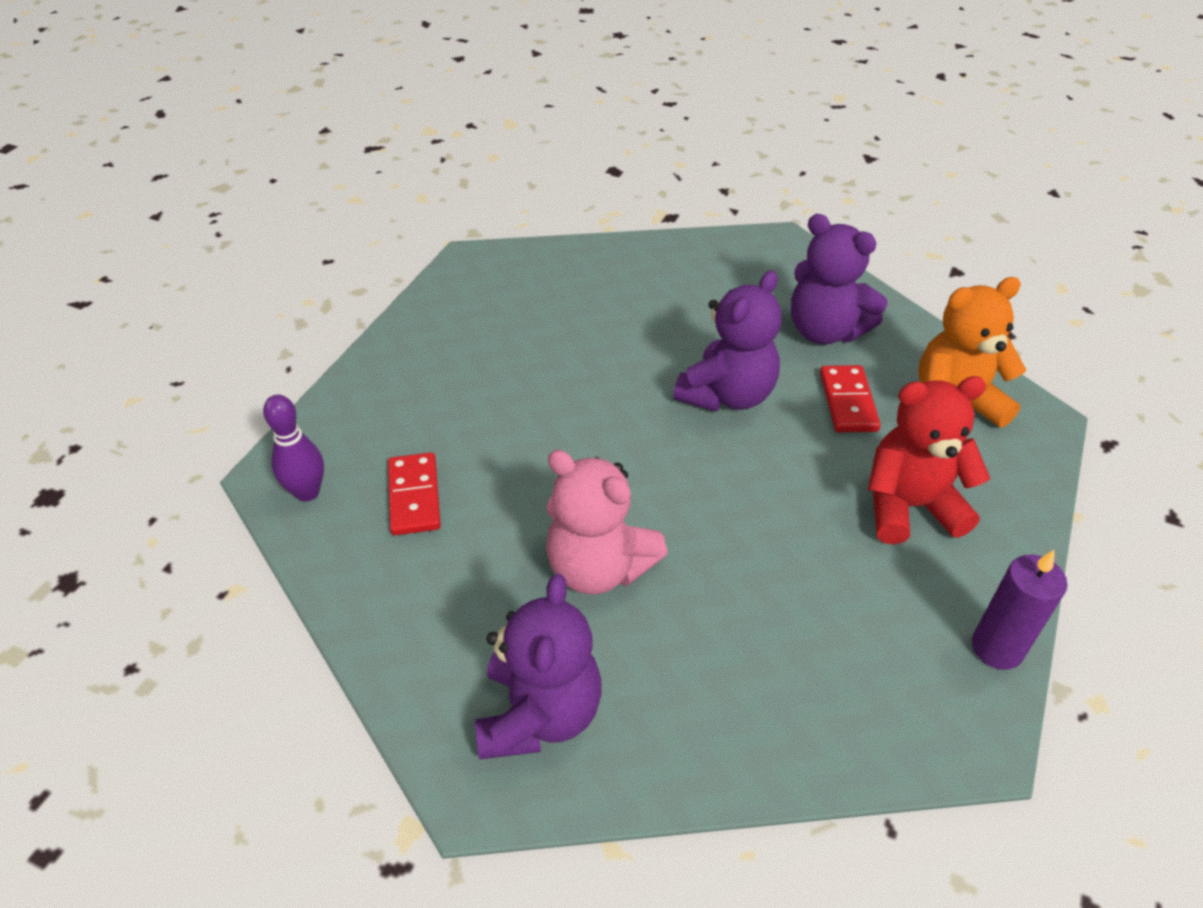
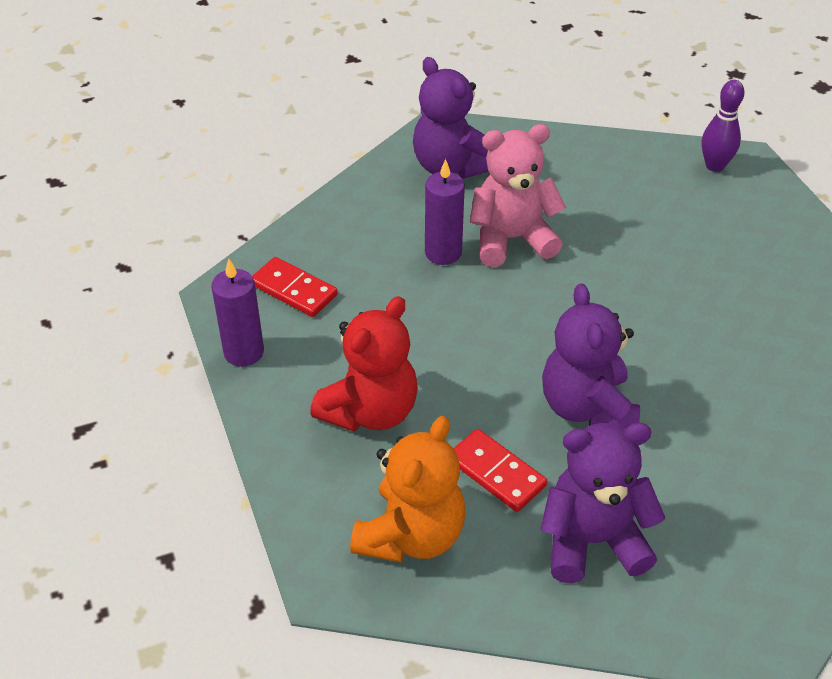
camera: 135 degrees right, 0 degrees up
red domino [388,452,441,535] -> red domino moved to [252,257,338,317]
none -> purple candle [425,159,465,265]

